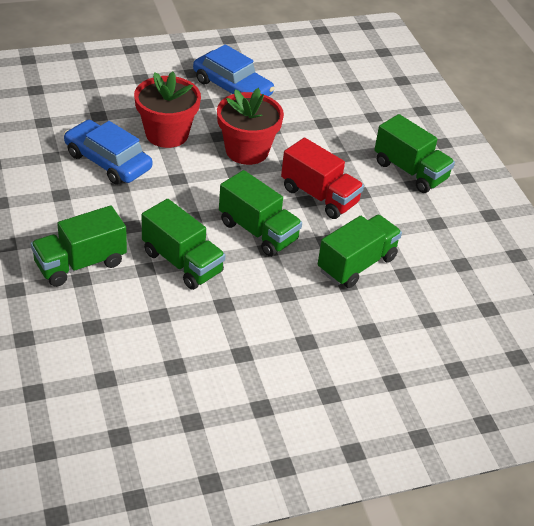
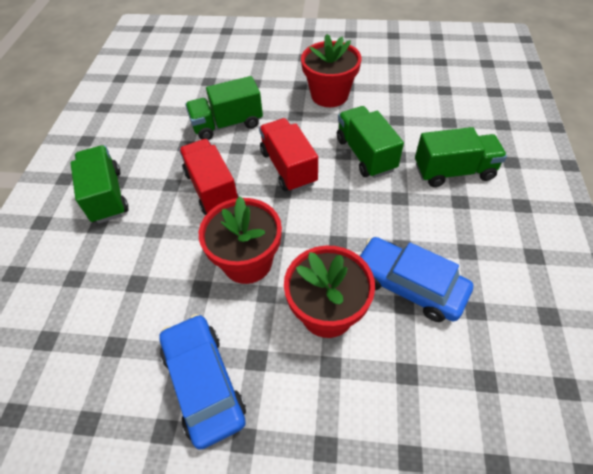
camera: 150 degrees left, 10 degrees up
blue car [64,120,152,185] -> blue car turned 150 degrees clockwise [360,237,473,322]
green truck [219,170,302,257] -> red truck [259,118,318,192]
none -> red flower pot [301,34,362,107]

